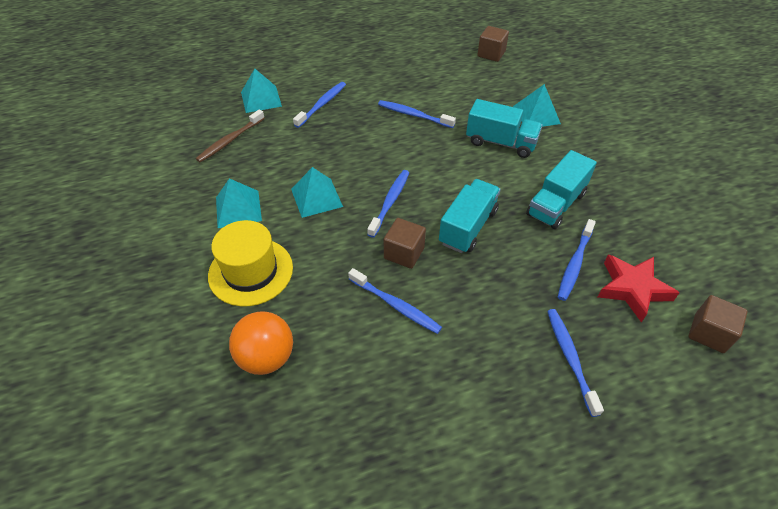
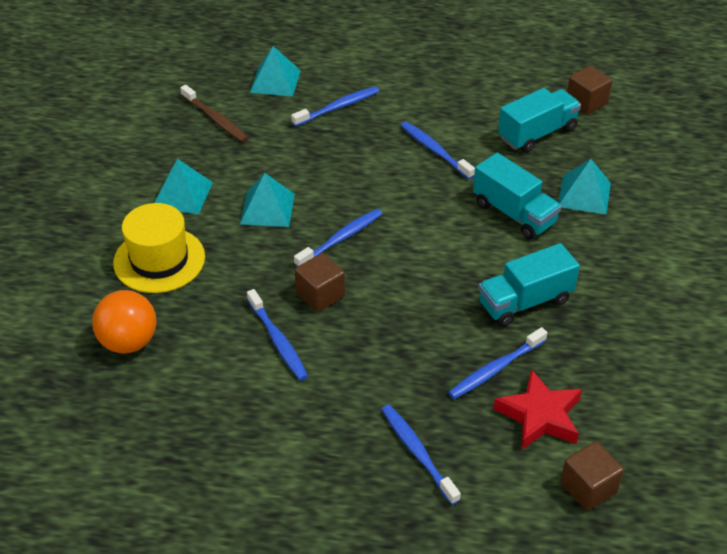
camera: 25 degrees right, 5 degrees down
brown toothbrush [196,109,265,162] -> brown toothbrush turned 105 degrees counterclockwise [180,85,248,142]
turquoise truck [439,179,501,253] -> turquoise truck moved to [498,88,581,153]
blue toothbrush [547,309,604,417] -> blue toothbrush turned 45 degrees counterclockwise [381,405,461,505]

